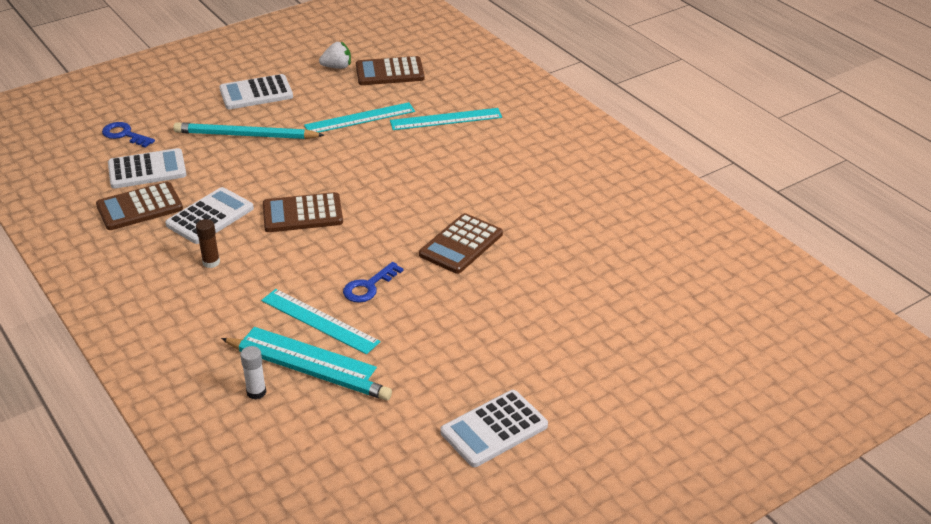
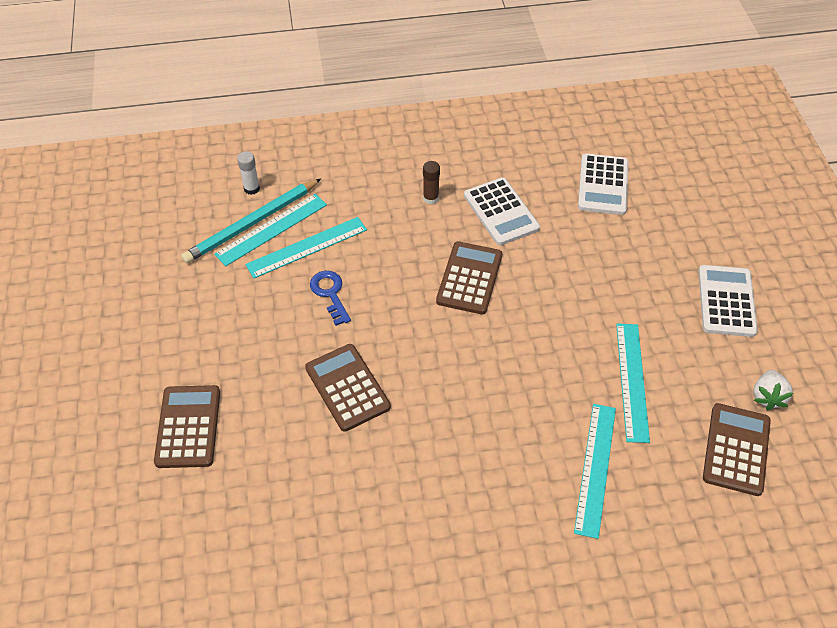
camera: 115 degrees right, 15 degrees up
brown calculator [96,182,183,230] -> brown calculator moved to [154,385,220,468]
blue key [102,122,155,148] -> none
turquoise pencil [173,122,324,139] -> none
white calculator [440,390,548,467] -> none

